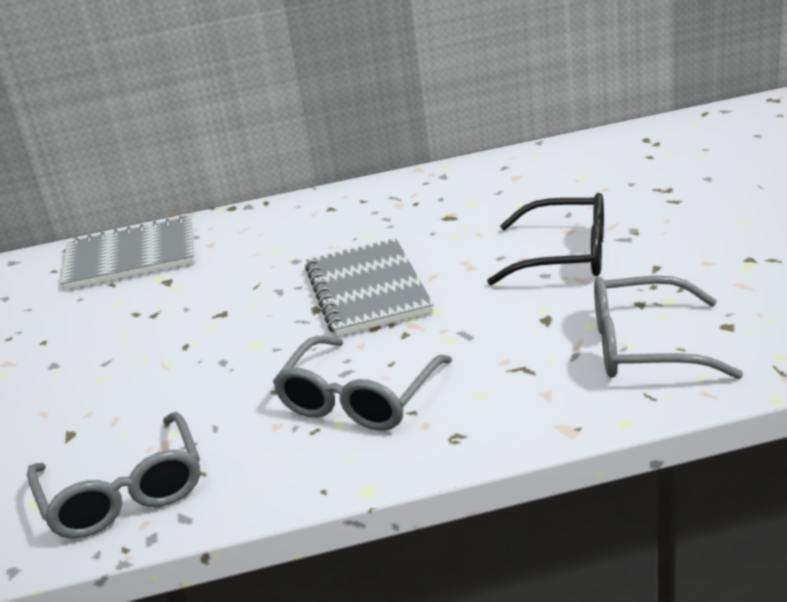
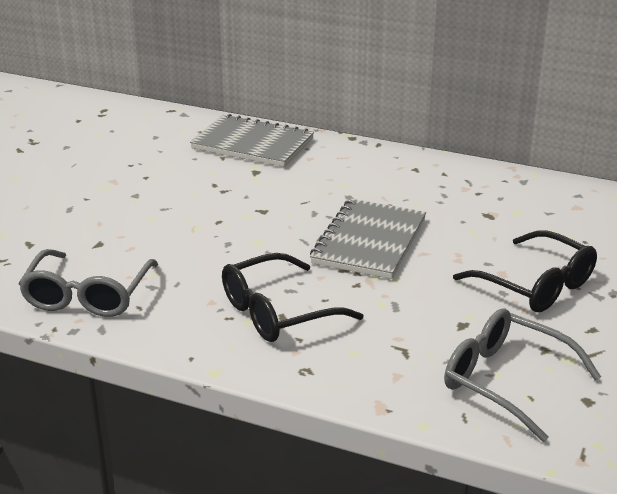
camera: 30 degrees right, 0 degrees up
grey glasses [273,336,452,431] -> black glasses [222,253,364,342]

